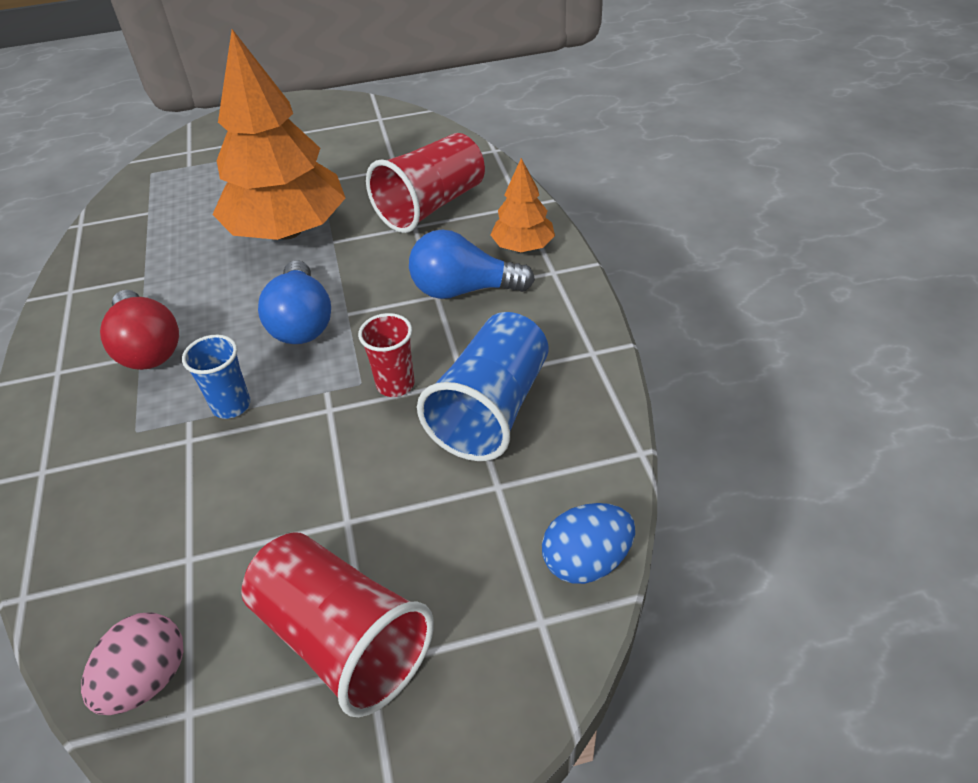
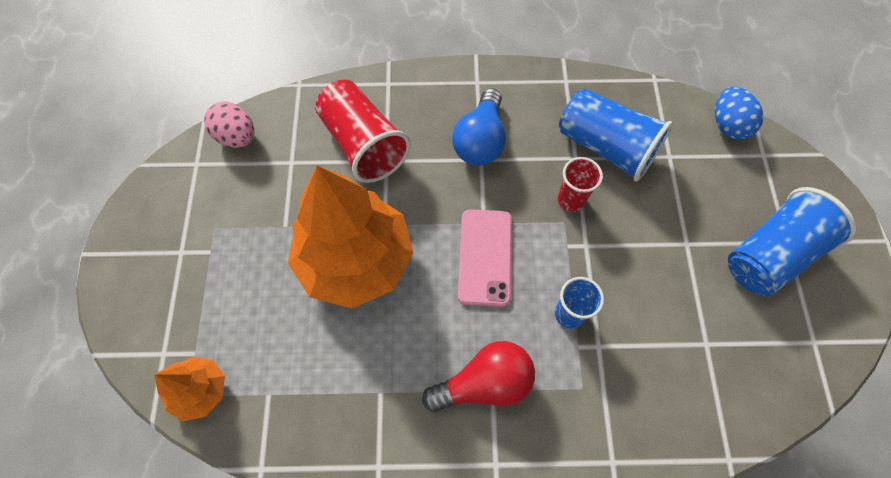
camera: 80 degrees left, 20 degrees up
pink egg [81,612,184,715] -> pink egg moved to [204,102,255,148]
red cup [241,532,434,717] -> blue cup [728,187,856,296]
blue light bulb [258,260,331,344] -> pink phone [458,209,512,307]
orange tree [490,158,555,252] -> orange tree moved to [154,357,225,421]

